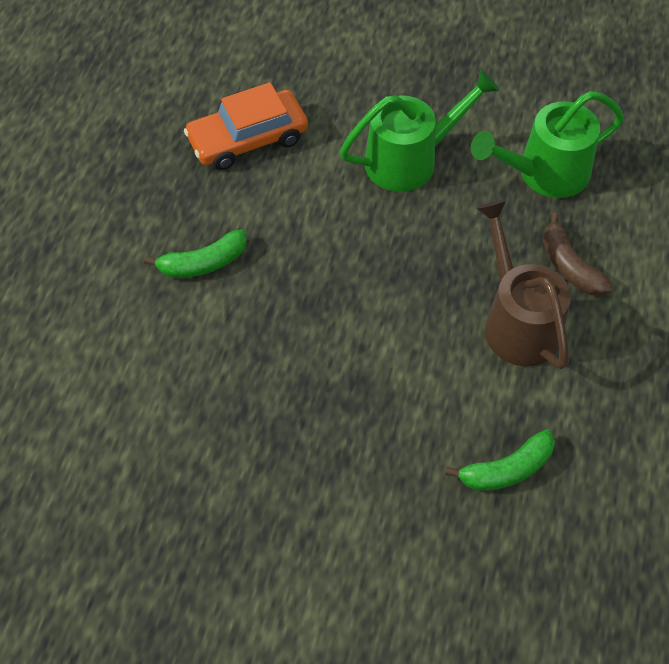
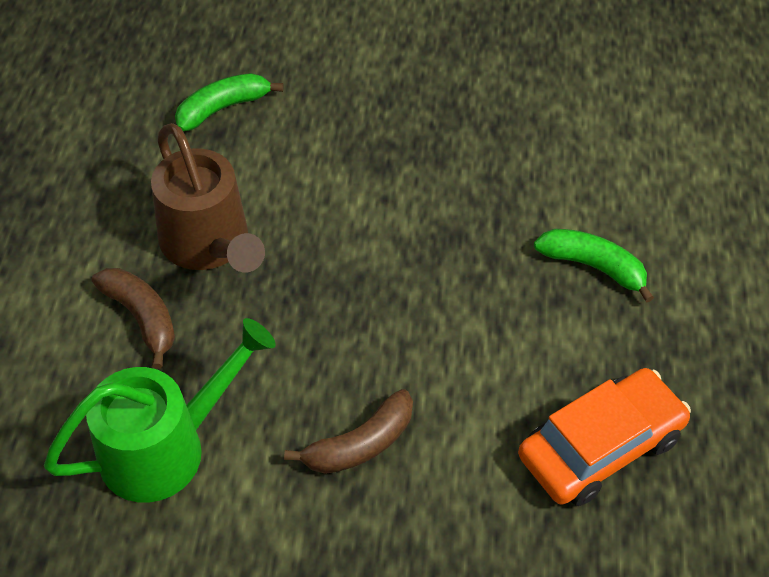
camera: 170 degrees right, 5 degrees down
green banana [144,229,247,278] -> green banana turned 60 degrees clockwise [534,229,654,302]
green watering can [340,69,499,192] -> brown banana [284,389,413,474]

